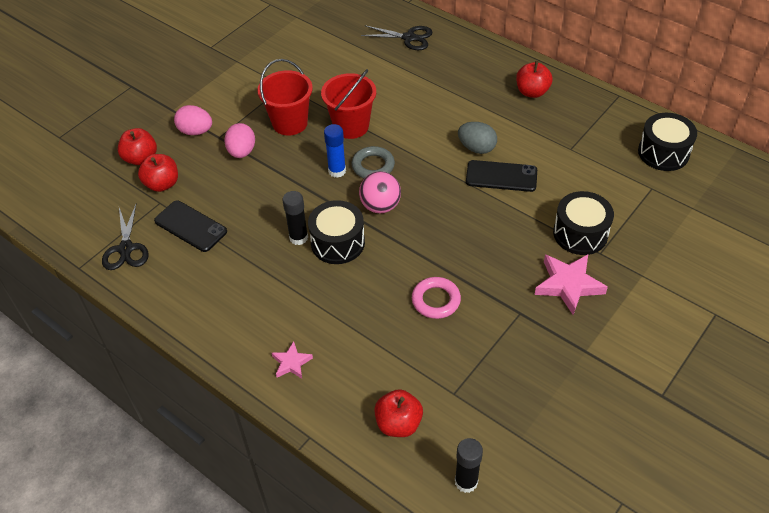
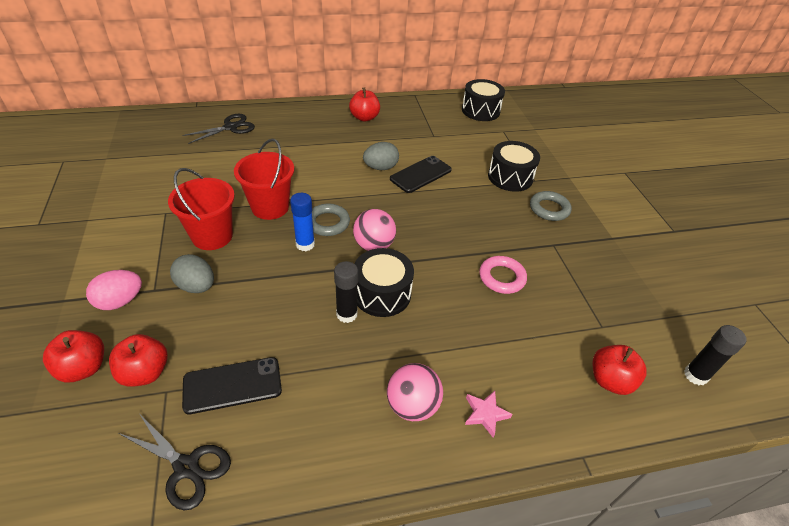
camera: 55 degrees left, 5 degrees down
pink egg [224,123,255,158] -> grey egg [170,254,214,293]
pink star [535,254,608,315] -> grey ring [530,191,572,221]
none -> pink ball [387,363,443,421]

